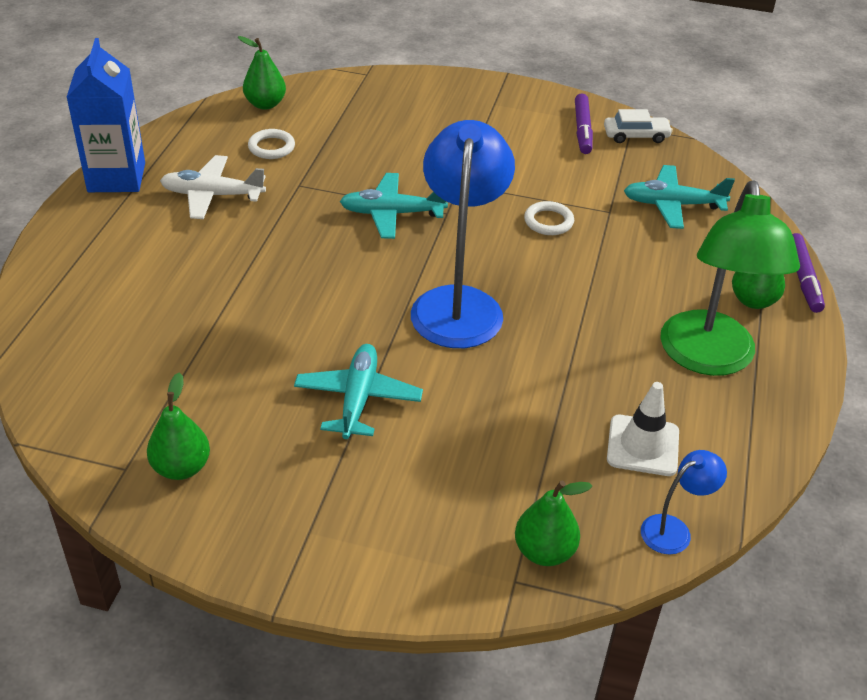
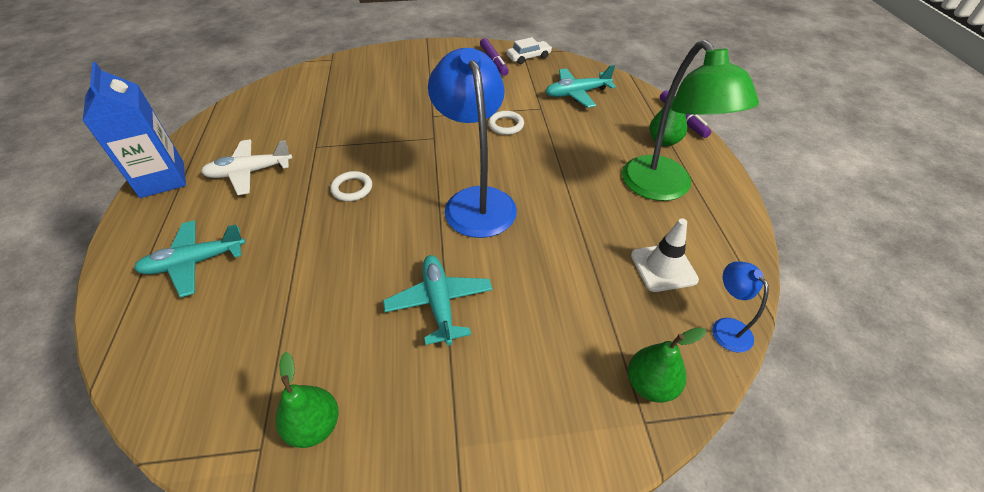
camera: 20 degrees left, 5 degrees up
green pear [238,36,286,110] -> none
white ring [248,129,295,159] -> white ring moved to [330,171,372,201]
turquoise plane [340,173,448,239] -> turquoise plane moved to [134,220,246,297]
blue lamp [641,450,727,555] -> blue lamp turned 60 degrees counterclockwise [712,261,769,352]

